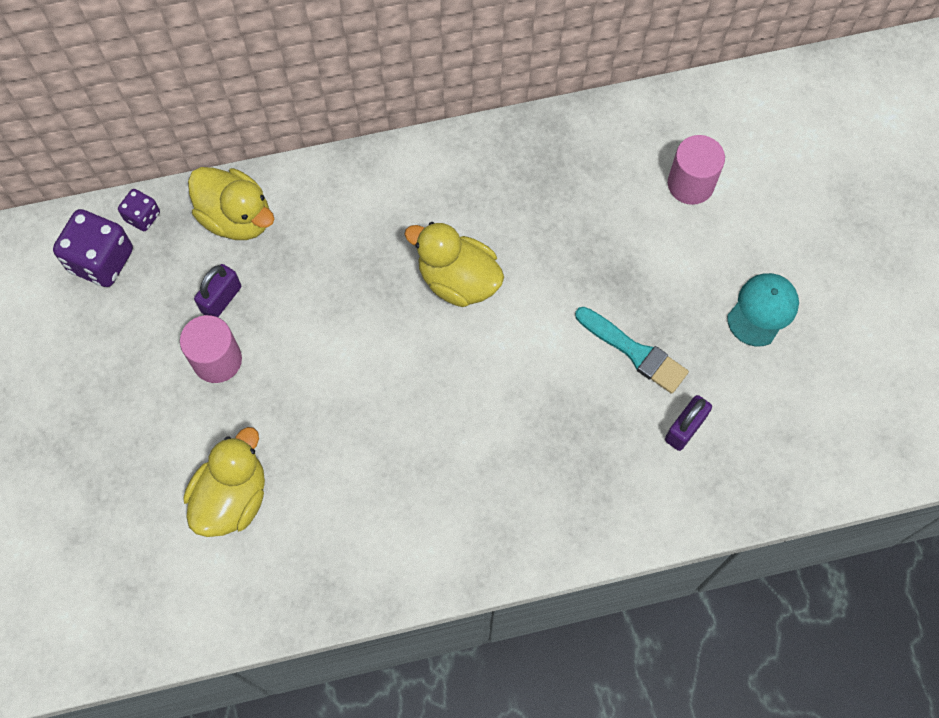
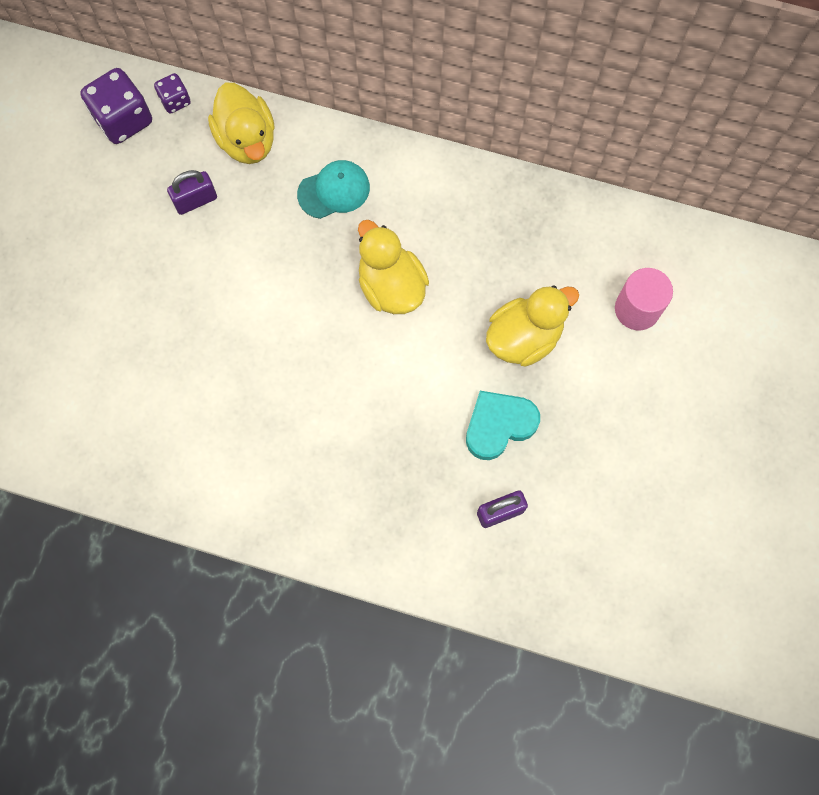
camera: 30 degrees right, 5 degrees up
pink cylinder [180,315,242,383] -> none
yellow duck [183,427,265,537] -> yellow duck moved to [486,285,579,367]
turquoise brush [575,307,689,394] -> turquoise heart [466,391,540,460]
turquoise cap [727,273,799,347] -> turquoise cap moved to [297,160,370,219]

